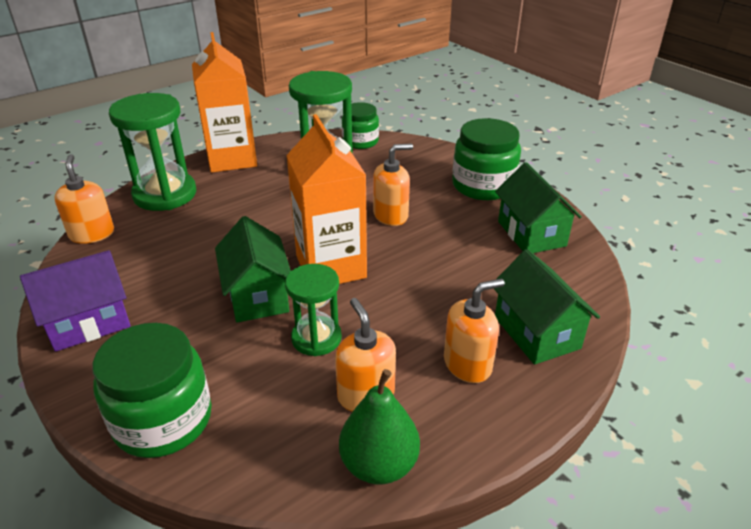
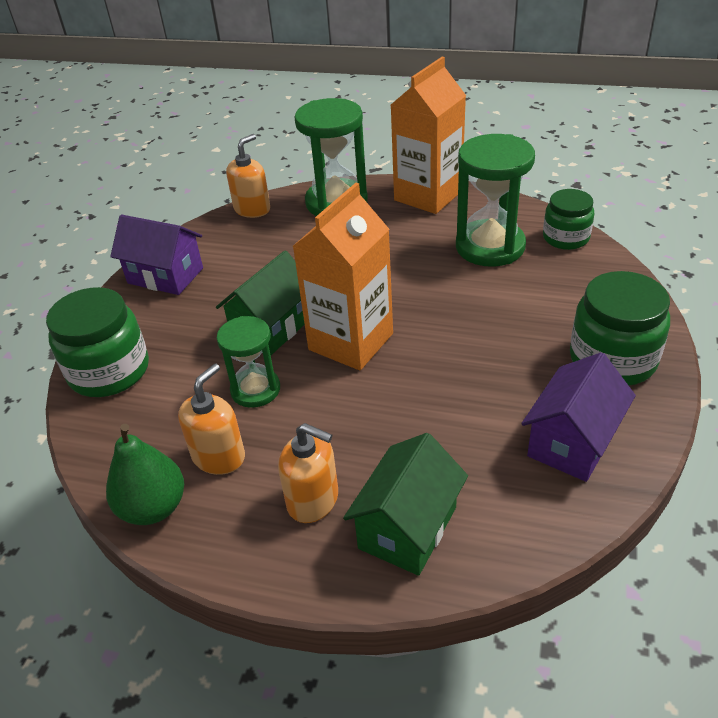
camera: 55 degrees right, 5 degrees up
orange soap dispenser [373,144,413,226] -> none
green house [495,162,582,253] -> purple house [521,352,636,482]

